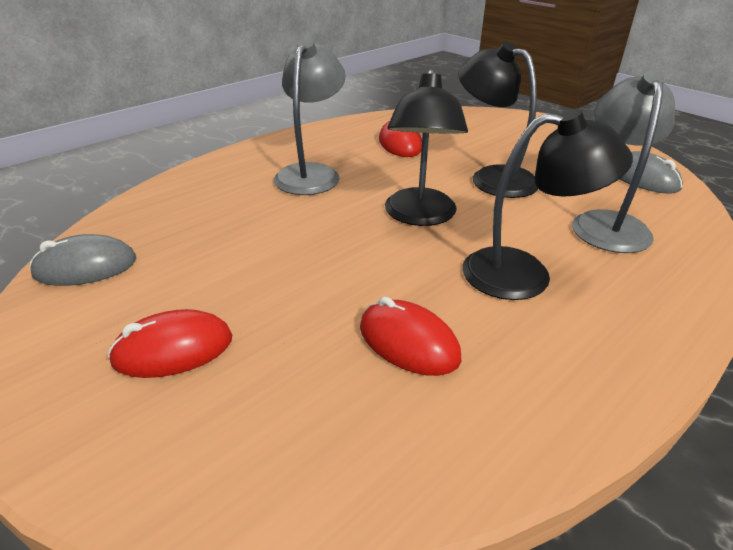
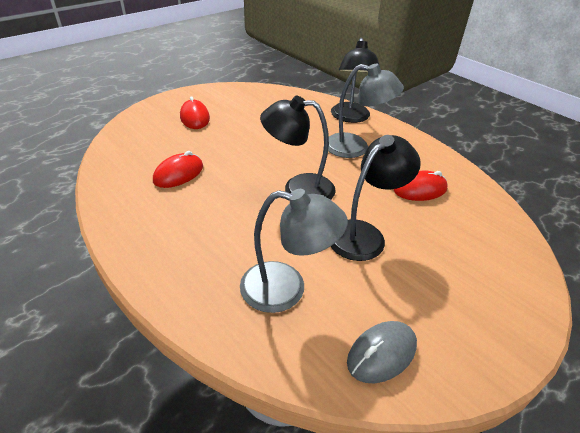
camera: 90 degrees right, 5 degrees up
grey mouse [29,234,136,286] -> none
black lamp [463,109,633,300] -> black lamp moved to [331,38,380,123]

